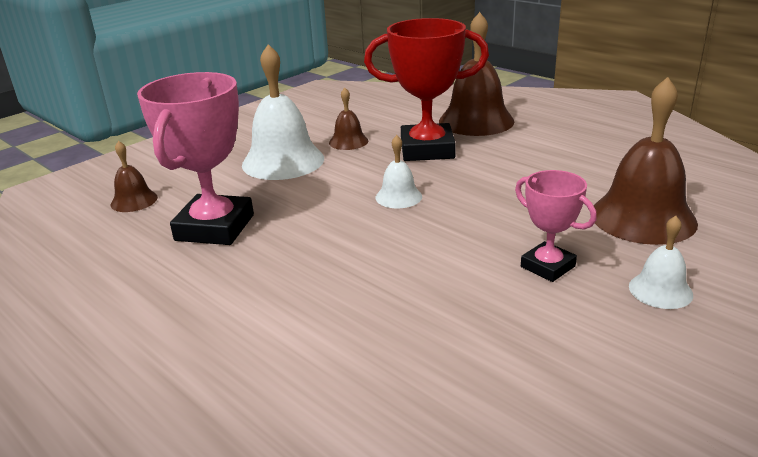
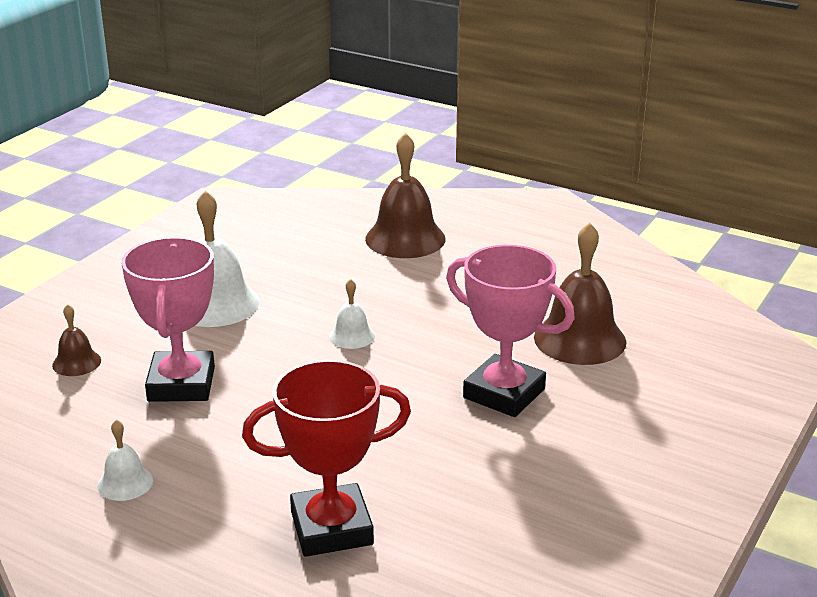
camera: 15 degrees left, 0 degrees up
brown bell [329,88,368,150] -> none
red trophy [364,18,489,161] -> red trophy moved to [242,360,411,557]
pink trophy [515,170,597,282] -> pink trophy [446,245,575,417], size x1.78
white bell [629,216,693,309] -> white bell moved to [97,420,153,501]

